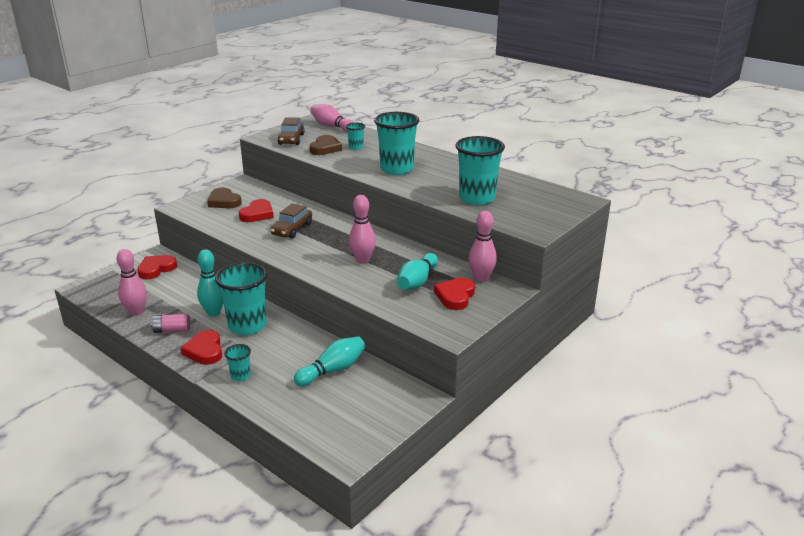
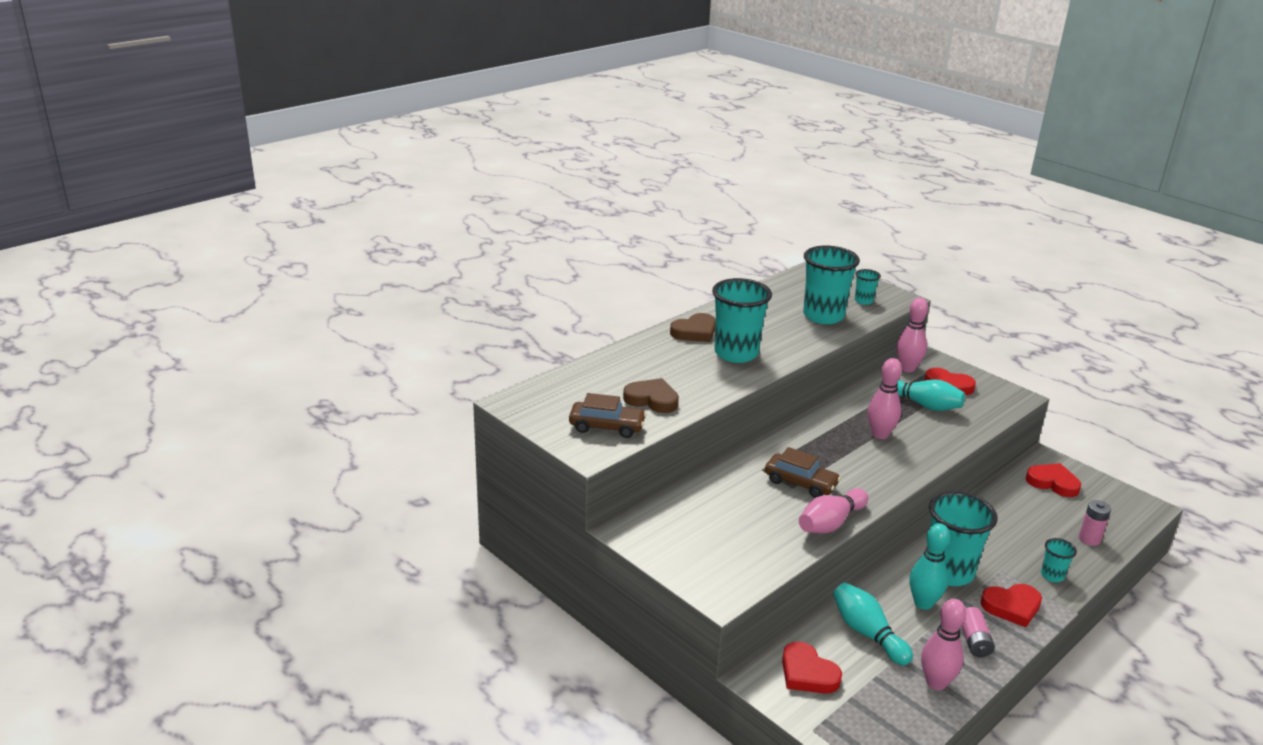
camera: 85 degrees left, 0 degrees up
brown heart [207,188,242,208] -> brown heart moved to [670,313,716,342]
red heart [239,199,274,222] -> red heart moved to [1026,463,1081,497]
turquoise bowling pin [294,336,365,386] -> turquoise bowling pin moved to [833,583,913,665]
pink bowling pin [310,104,354,132] -> pink bowling pin moved to [799,488,868,534]
turquoise cup [346,122,365,150] -> turquoise cup moved to [855,269,881,305]
none -> pink battery [1079,500,1111,546]

